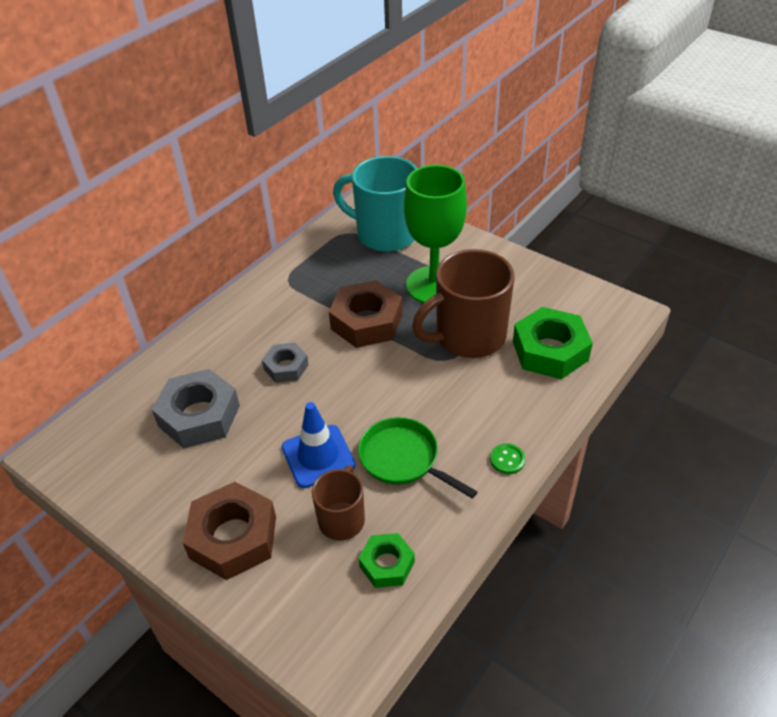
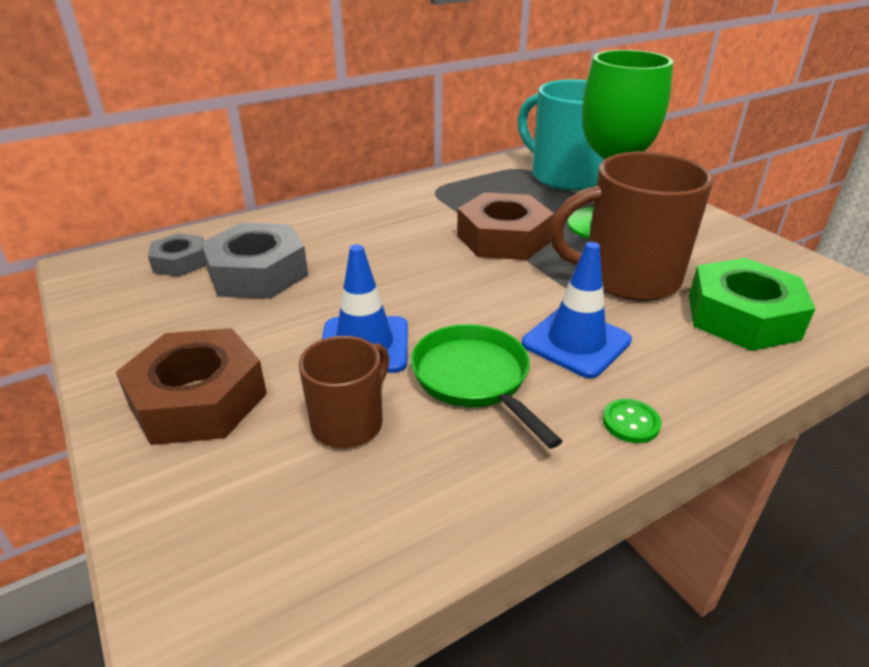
camera: 20 degrees right, 10 degrees down
grey nut [262,342,309,383] -> grey nut moved to [148,233,206,277]
green nut [359,533,415,588] -> none
none -> blue traffic cone [522,242,632,378]

